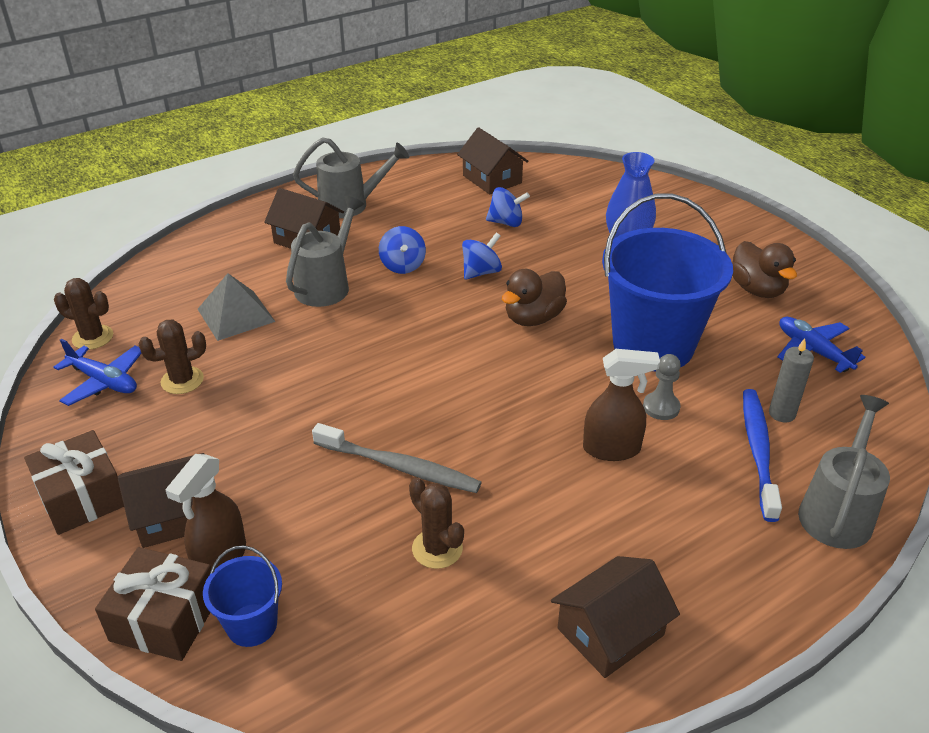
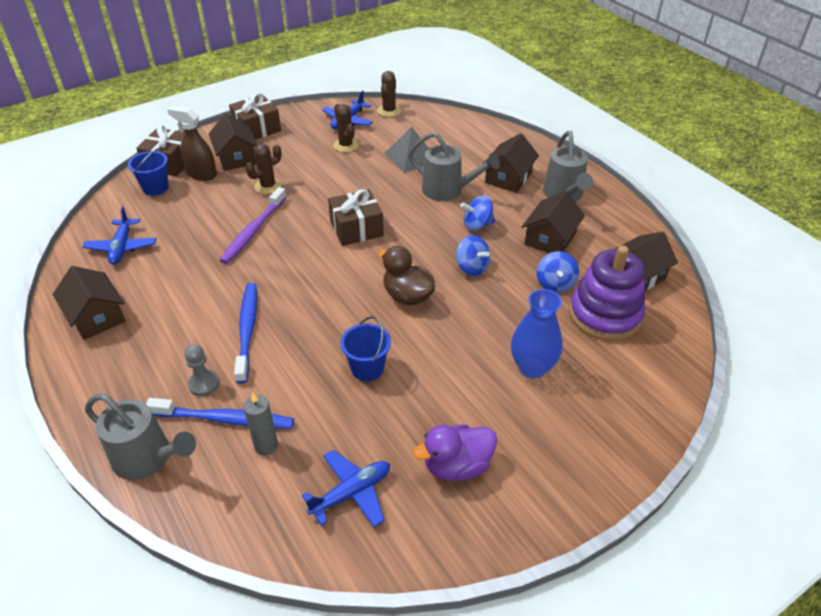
camera: 90 degrees right, 5 degrees up
grey toothbrush [312,423,482,493] -> purple toothbrush [219,187,286,264]
brown cactus [409,478,464,569] -> brown cactus moved to [245,144,282,194]
brown spray bottle [583,349,660,461] -> blue toothbrush [234,283,257,384]
blue bucket [602,193,733,372] -> blue bucket [340,316,391,382], size x0.46
grey pawn [643,354,681,420] -> grey pawn moved to [184,344,220,396]
brown duck [732,241,797,298] -> purple duck [413,424,497,481]
none -> blue plane [83,206,157,265]
none -> brown gift [328,189,384,246]
none -> brown house [522,191,585,253]
none -> purple stacking toy [569,245,645,341]

